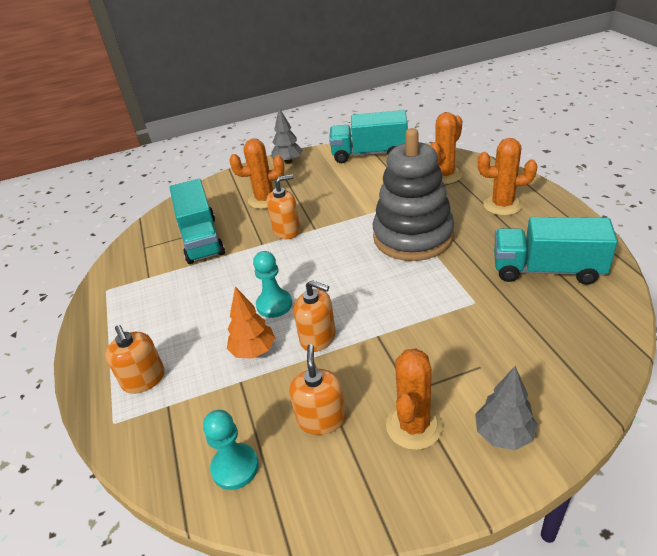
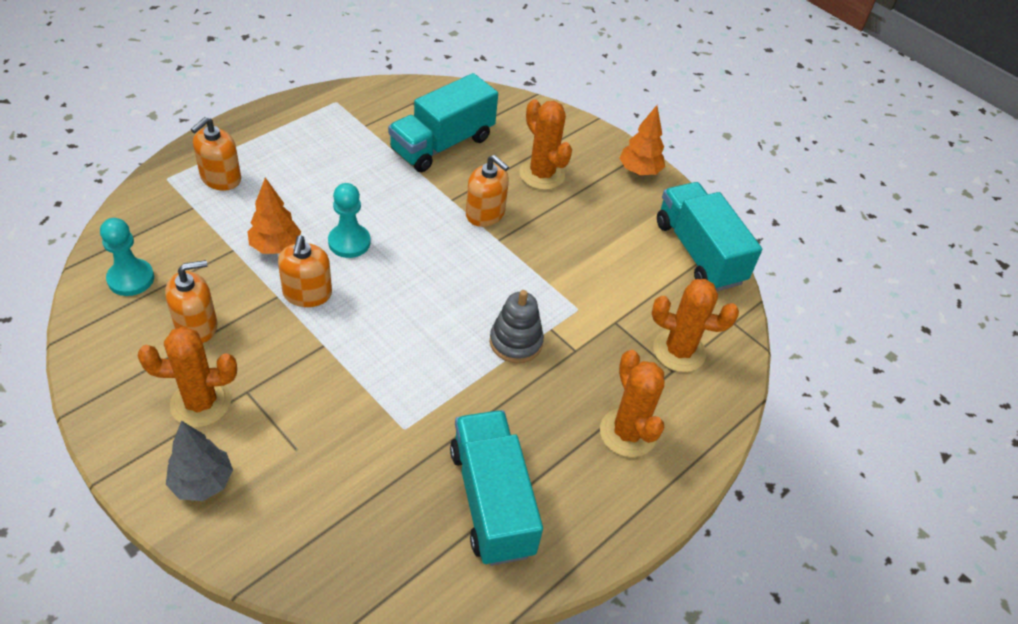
camera: 55 degrees right, 10 degrees up
grey tree [272,108,303,164] -> orange tree [619,105,665,175]
grey stacking toy [373,128,454,261] -> grey stacking toy [490,290,544,363], size x0.49

